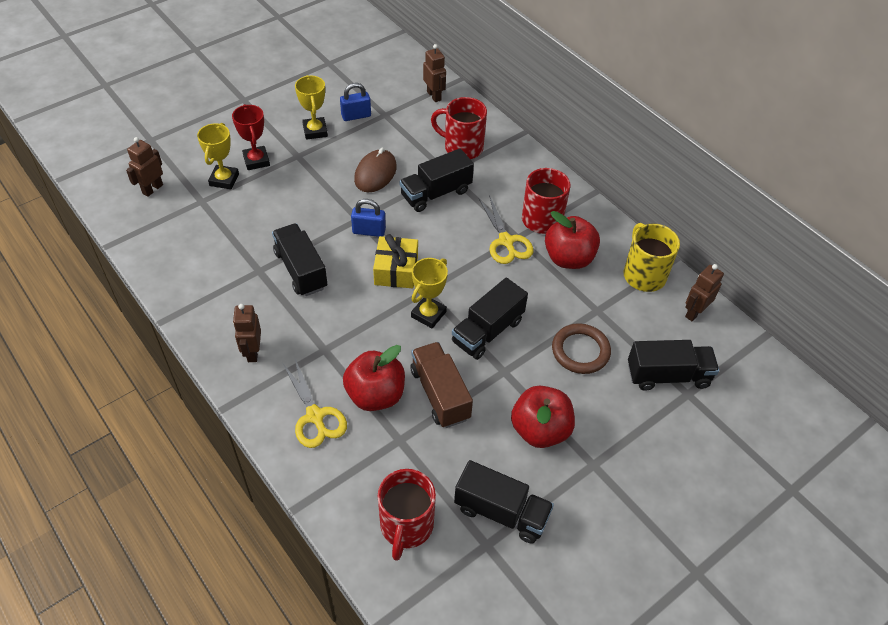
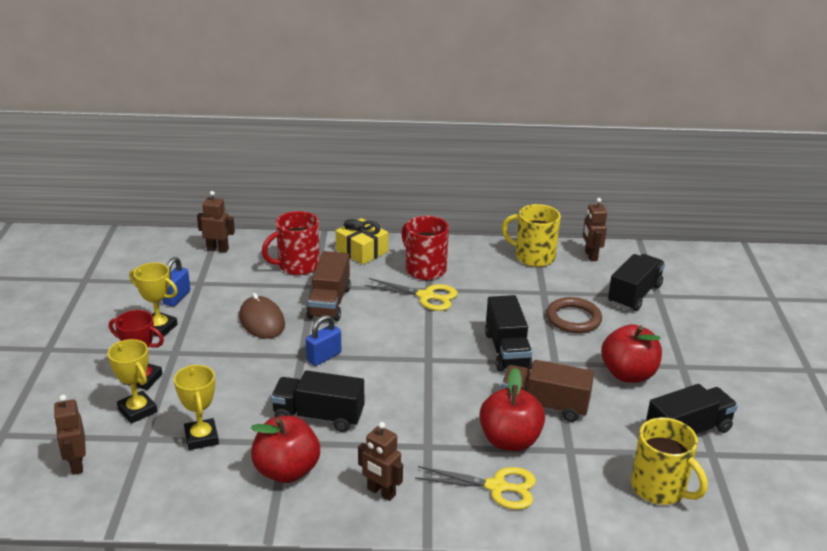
camera: 50 degrees left, 20 degrees down
yellow gift [373,234,418,288] -> yellow gift moved to [336,218,388,265]
red mug [378,469,436,561] -> yellow mug [631,417,707,505]
black truck [400,148,474,212] -> brown truck [307,251,351,321]
yellow trophy [411,258,448,328] -> yellow trophy moved to [174,365,219,450]
red apple [545,211,600,269] -> red apple moved to [251,416,320,483]

